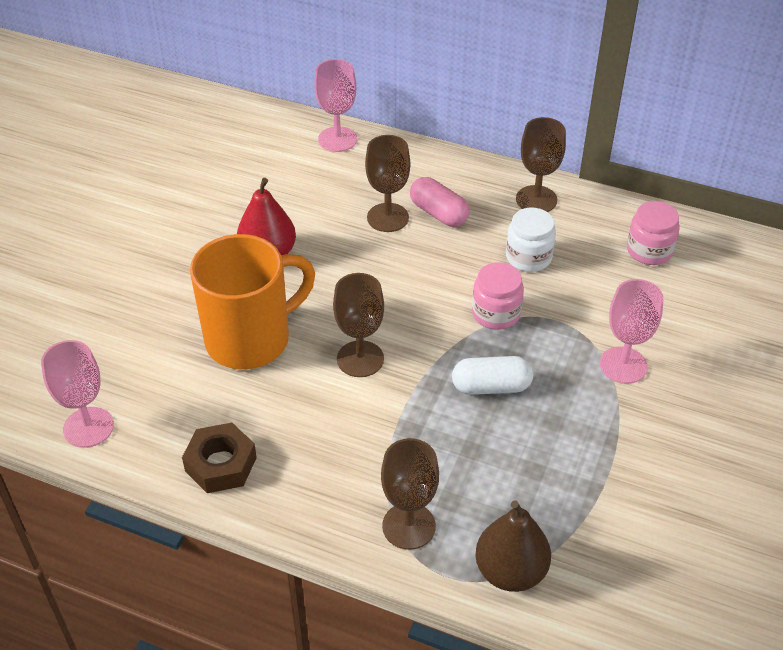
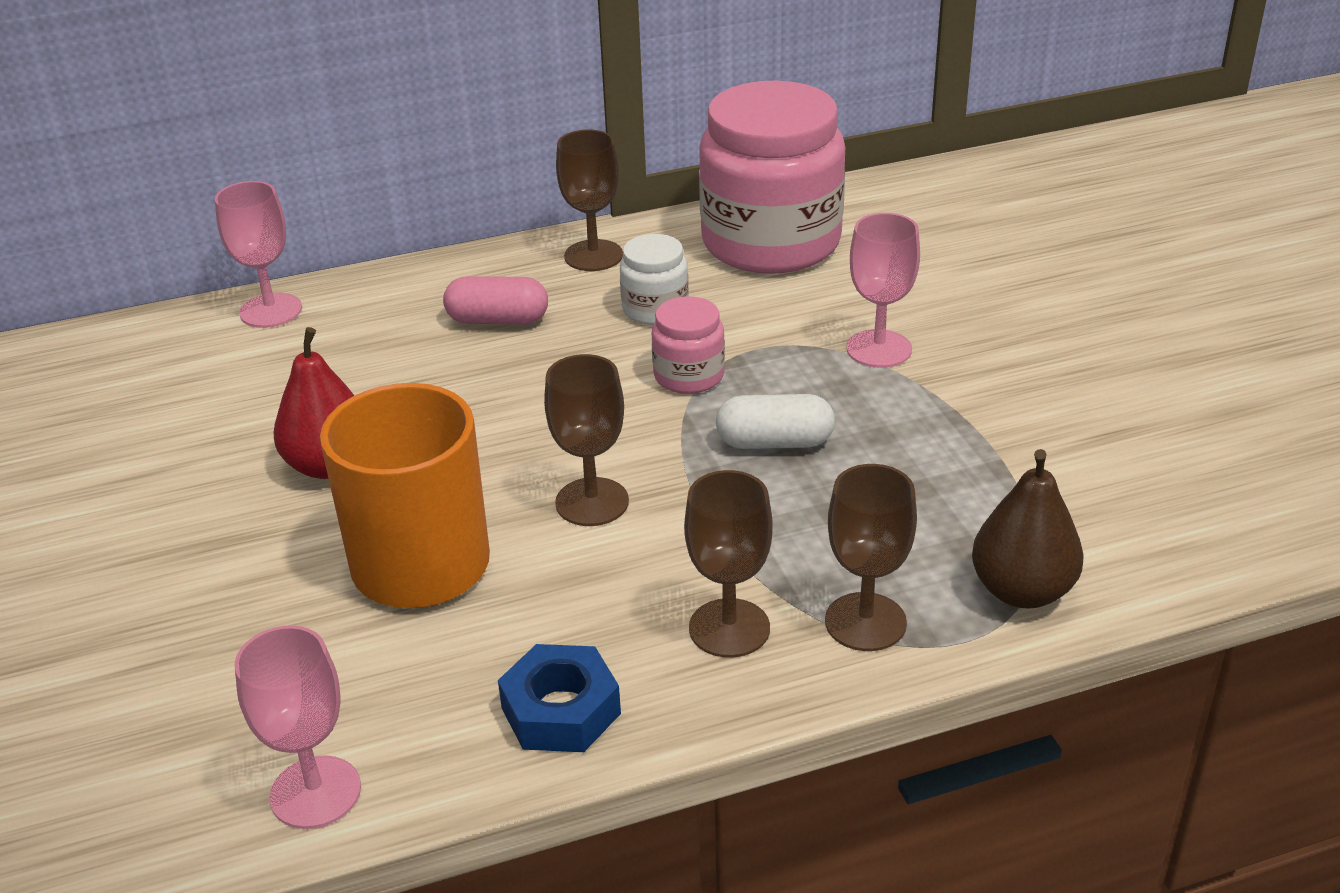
camera: 40 degrees left, 10 degrees down
brown nut [182,423,257,493] -> blue nut [498,644,621,752]
brown goblet [365,135,410,232] -> brown goblet moved to [684,470,773,658]
white capsule [452,356,533,395] -> white capsule turned 45 degrees clockwise [716,394,835,449]
pink jar [627,201,680,265] -> pink jar [699,81,845,274], size x2.22

